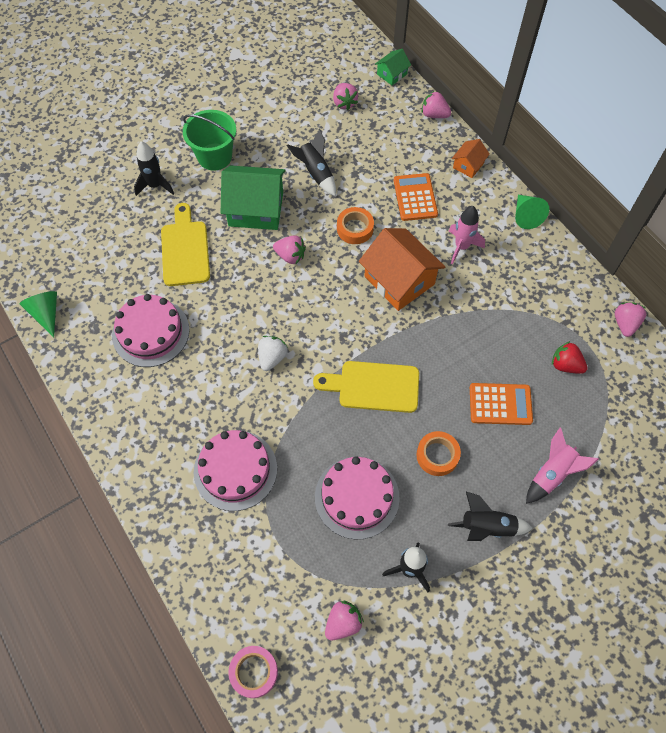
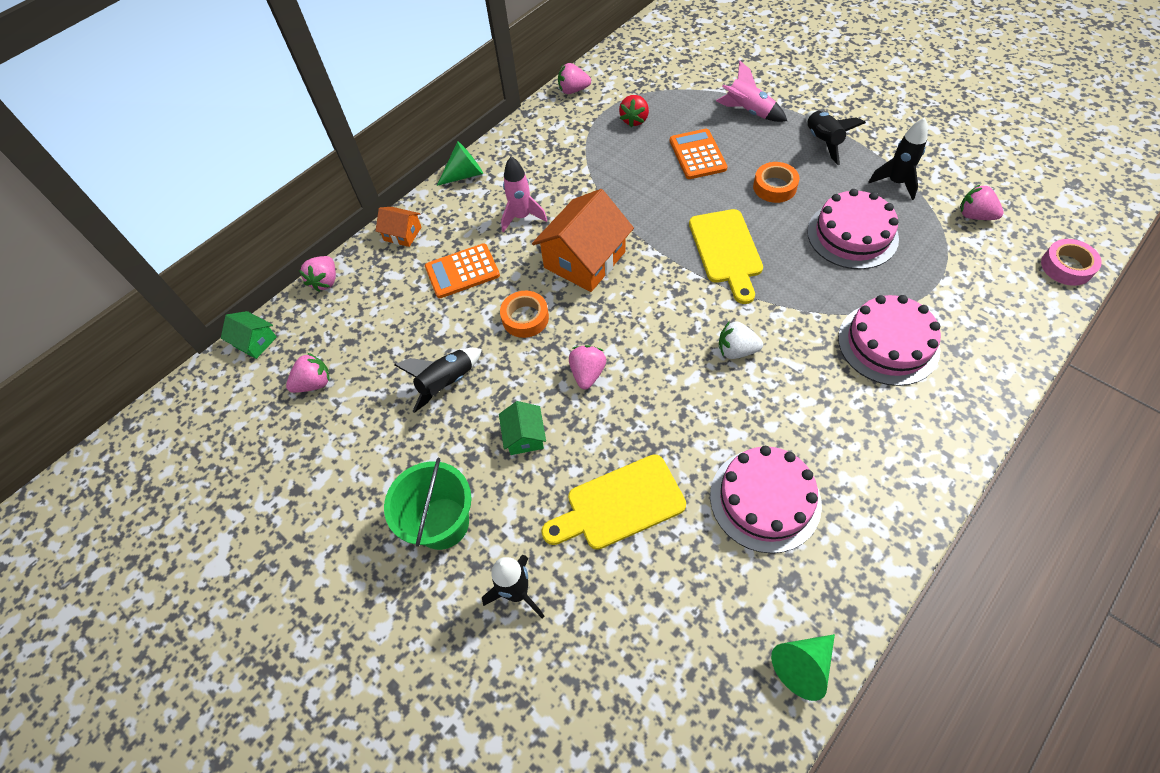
camera: 100 degrees left, 5 degrees down
green house [221,165,286,230] -> green house [499,401,546,455], size x0.50

